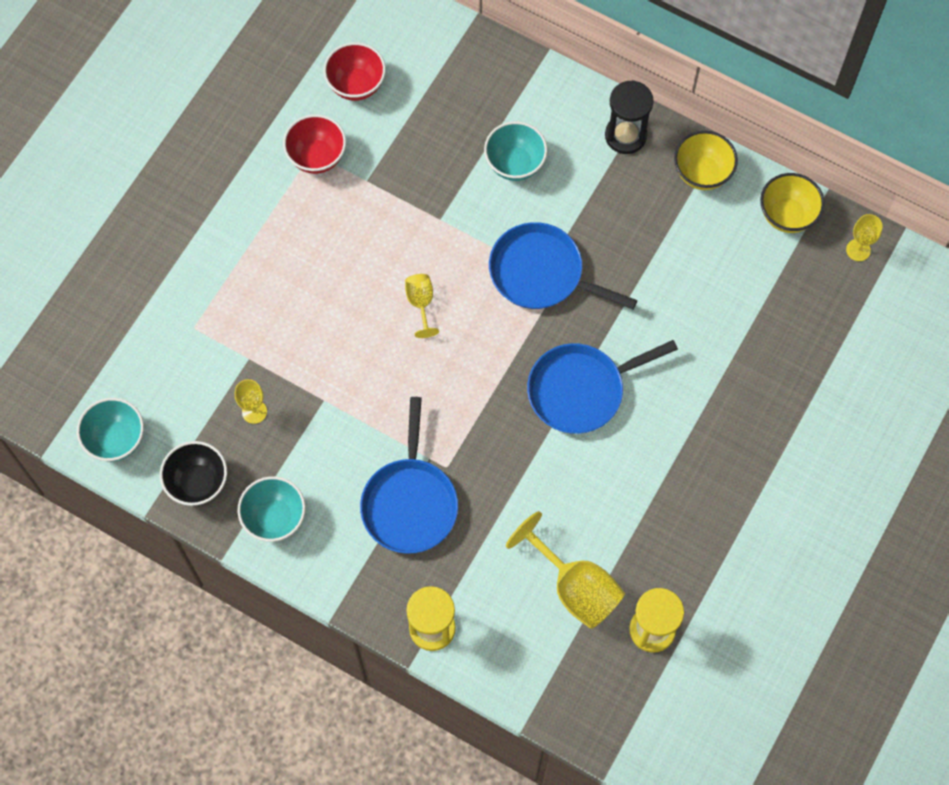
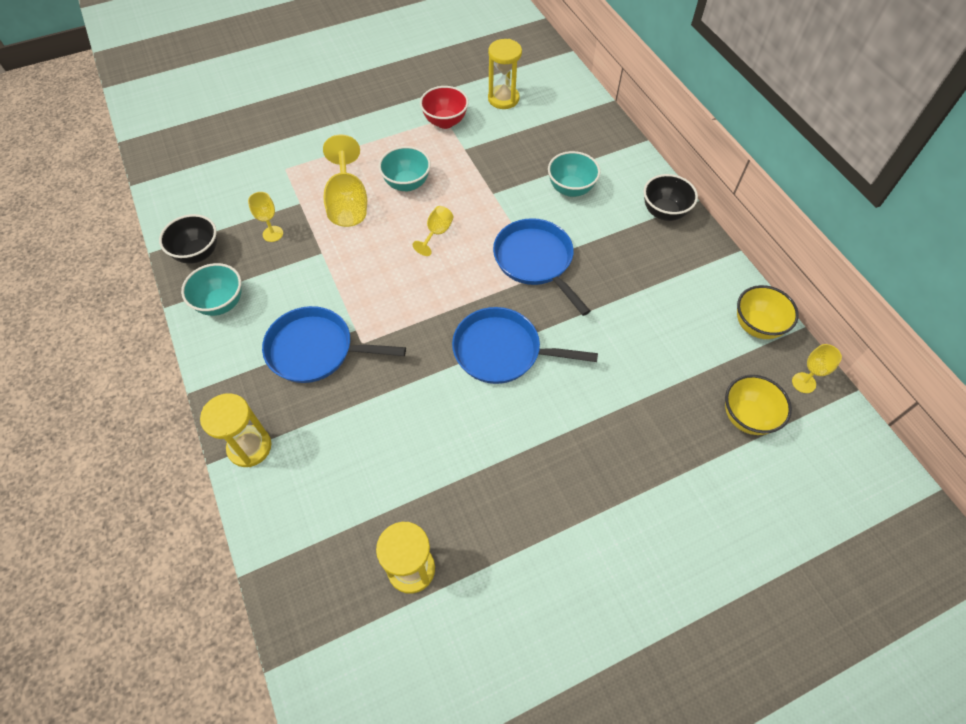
camera: 35 degrees right, 10 degrees down
turquoise bowl [77,398,144,461] -> turquoise bowl moved to [379,146,431,191]
red bowl [323,42,386,101] -> yellow hourglass [488,39,522,109]
blue pan [360,397,458,554] -> blue pan turned 60 degrees clockwise [262,306,406,383]
yellow goblet [506,511,625,629] -> yellow goblet moved to [323,134,367,227]
black hourglass [605,80,654,154] -> black bowl [644,174,698,221]
yellow bowl [674,131,738,190] -> yellow bowl moved to [725,375,792,435]

